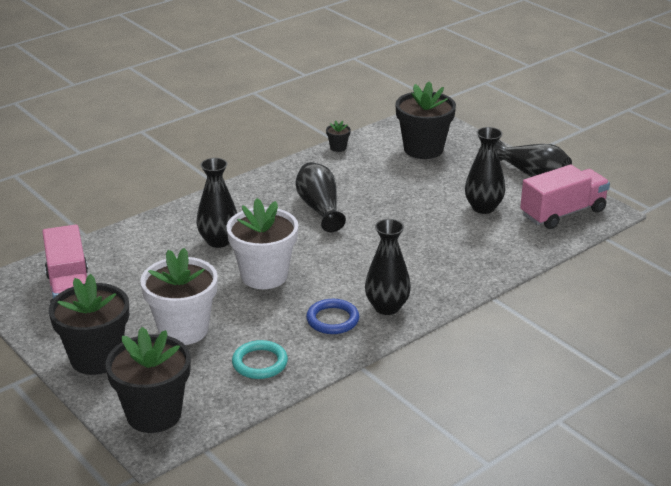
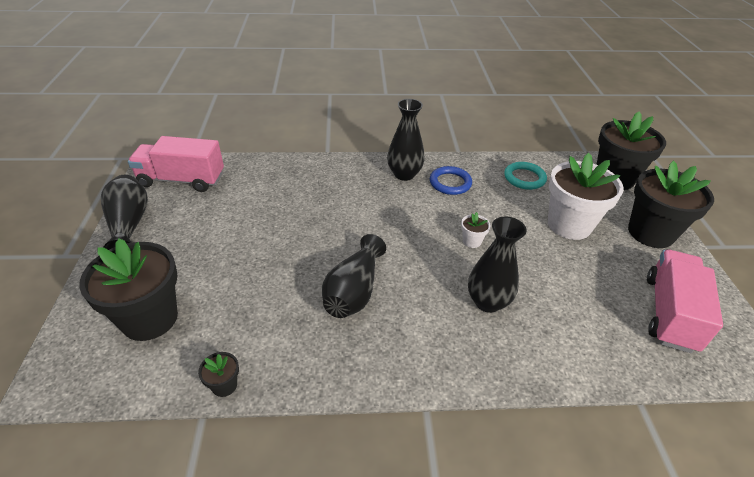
camera: 145 degrees left, 10 degrees up
white flower pot [227,198,298,289] -> white flower pot [461,212,491,248], size x0.42
black vase [465,127,505,214] -> none

